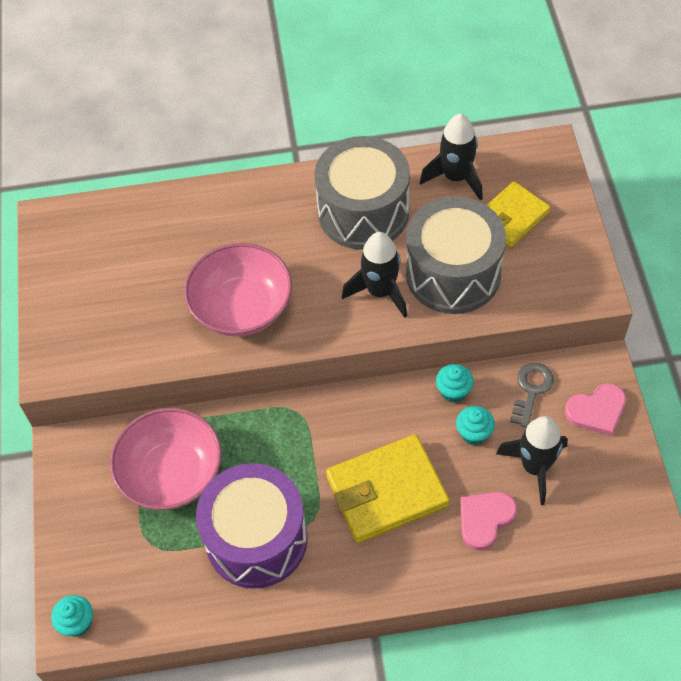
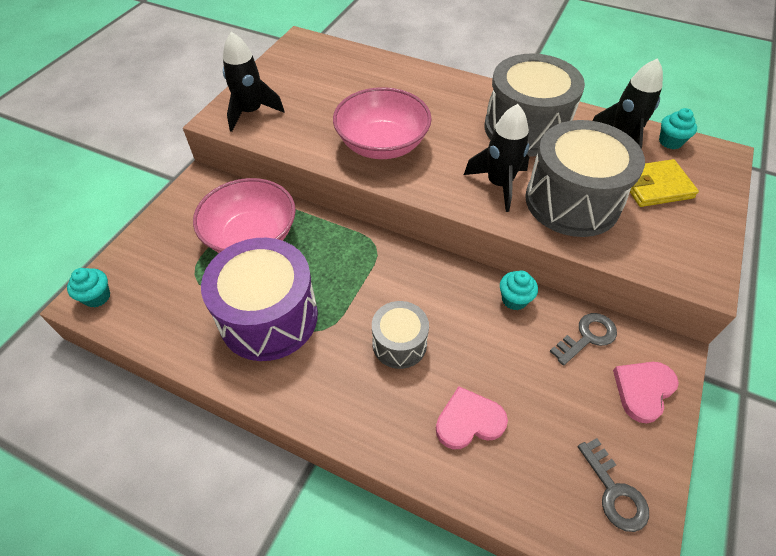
camera: 30 degrees right, 5 degrees down
yellow wallet [326,434,450,543] -> grey drum [372,301,429,369]
turquoise cupcake [456,406,495,445] -> turquoise cupcake moved to [659,108,697,149]
black rocket [496,416,568,505] -> black rocket moved to [223,32,284,132]
pink heart [565,383,626,436] -> pink heart turned 120 degrees clockwise [613,362,679,423]
none -> grey key [578,438,649,532]

